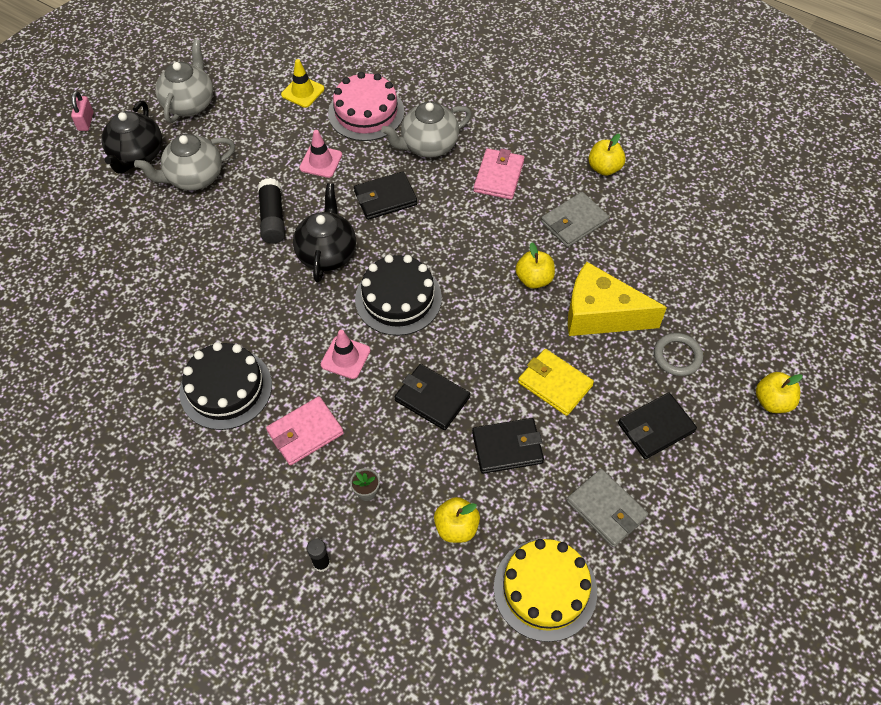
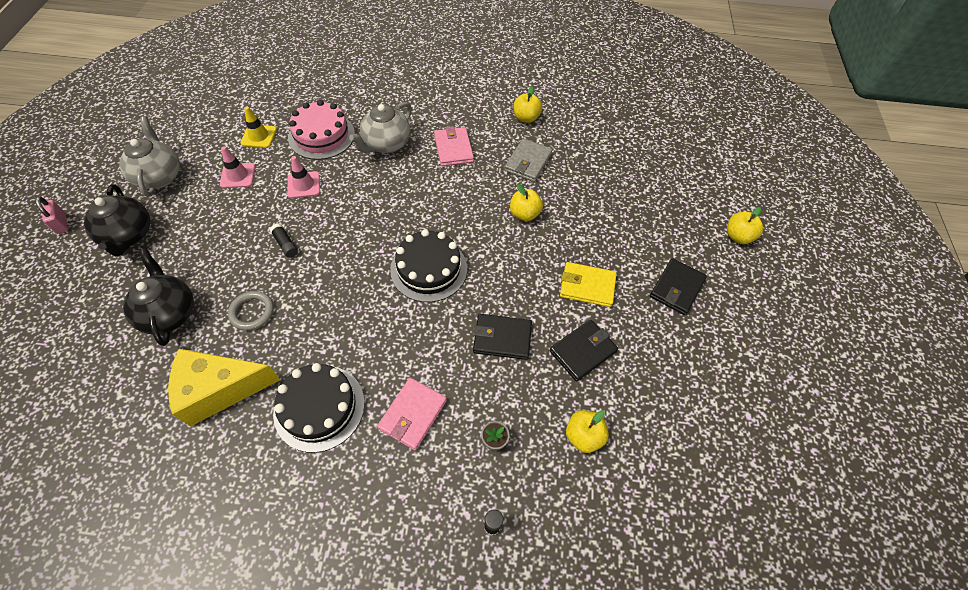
camera: 30 degrees left, 0 degrees up
grey teapot [134,134,235,191] -> none
black glue stick [258,178,285,244] -> black glue stick [270,224,298,258], size x0.61
black teapot [293,183,356,282] -> black teapot moved to [123,248,194,346]
pink traffic cone [321,330,371,379] -> pink traffic cone moved to [220,146,255,188]
black wallet [354,171,417,220] -> none
yellow cake [494,539,597,642] -> none
grey wallet [567,469,648,547] -> none
yellow cheese [568,262,667,336] -> yellow cheese moved to [168,349,280,427]
grey ring [654,333,703,376] -> grey ring moved to [228,291,274,331]

